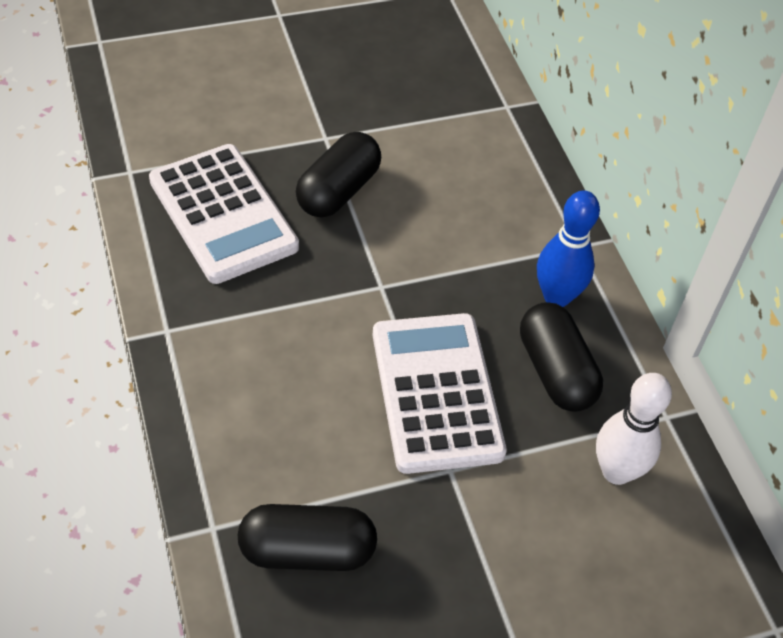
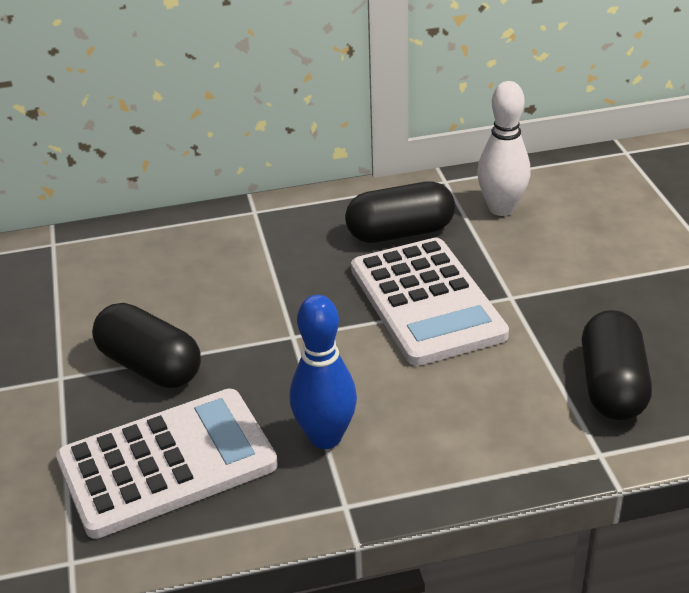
camera: 80 degrees left, 15 degrees down
white calculator [373,313,507,474] -> white calculator turned 105 degrees counterclockwise [351,238,509,366]
blue bowling pin [537,190,600,307] -> blue bowling pin moved to [289,295,357,449]

